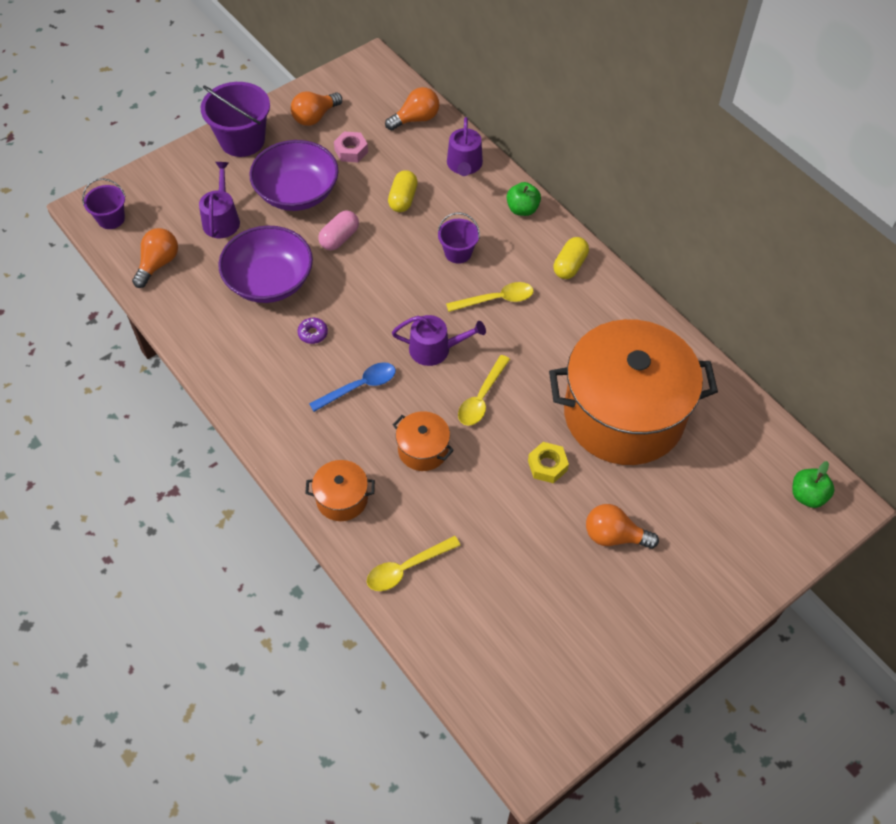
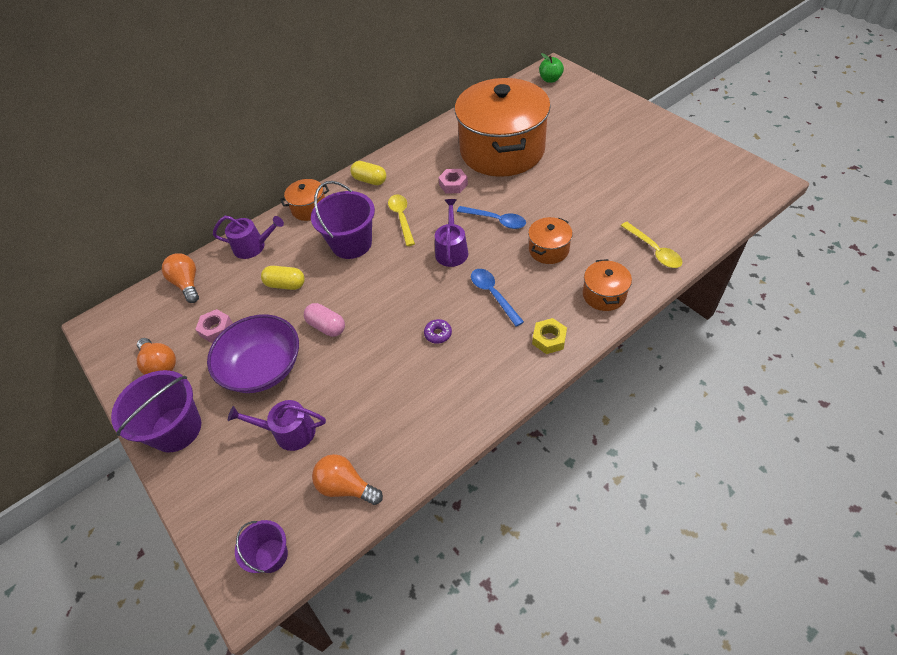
camera: 85 degrees left, 5 degrees down
purple bowl [218,226,313,303] -> none
purple bucket [438,212,480,264] -> purple bucket [311,181,375,259], size x1.75
yellow spoon [458,355,510,426] -> blue spoon [457,206,526,229]
green apple [507,182,541,216] -> orange pot [280,179,329,221]
yellow nut [528,442,569,483] -> yellow nut moved to [532,318,567,354]
orange light bulb [586,504,659,549] -> none
none -> pink nut [438,169,468,194]

